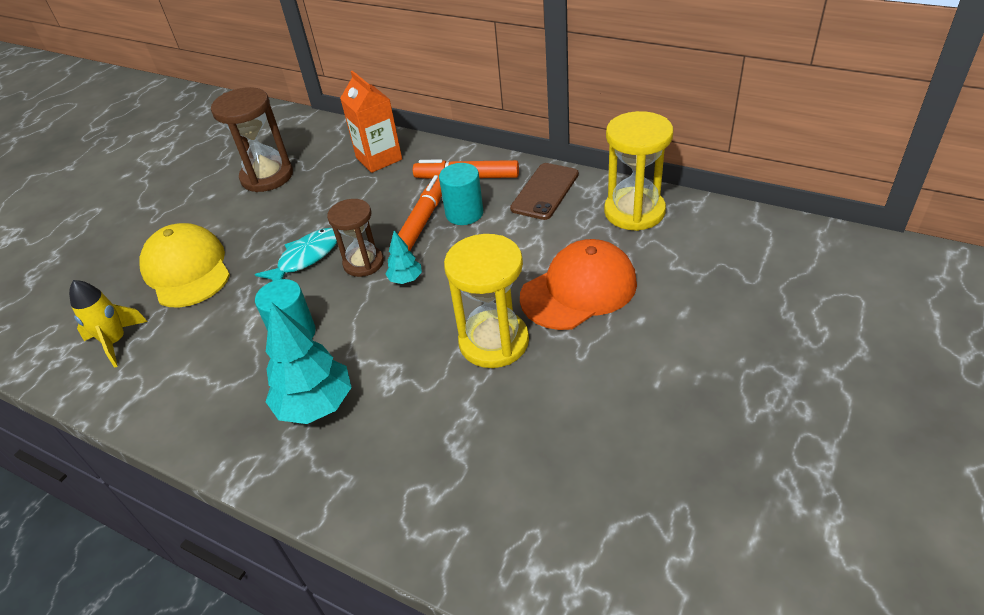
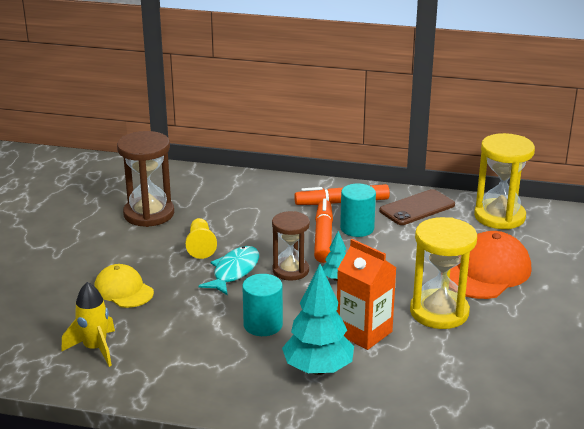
camera: 20 degrees left, 15 degrees down
yellow cap [139,223,230,308] -> yellow cap [94,264,154,308], size x0.63
orange carton [340,70,402,173] -> orange carton moved to [337,239,396,350]
brown phone [510,163,579,220] -> brown phone turned 45 degrees clockwise [379,189,455,225]
none -> yellow pawn [186,218,217,259]

